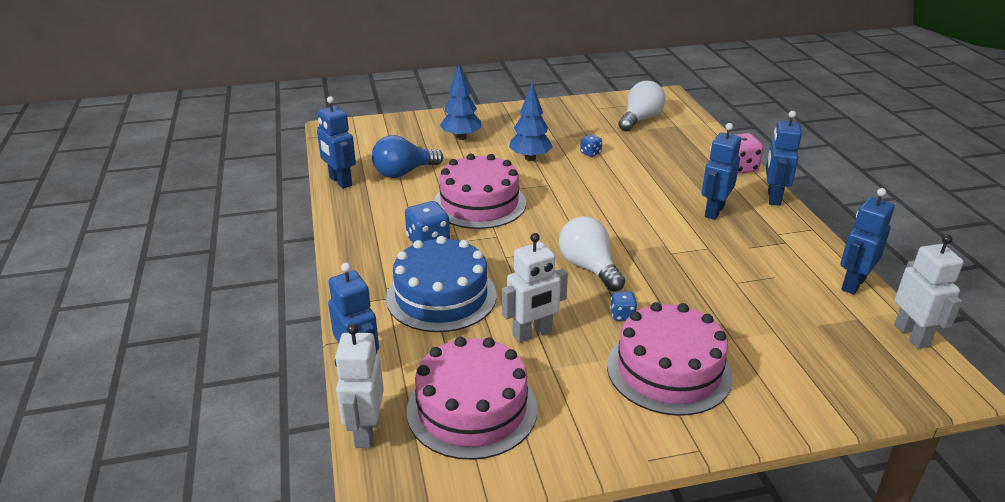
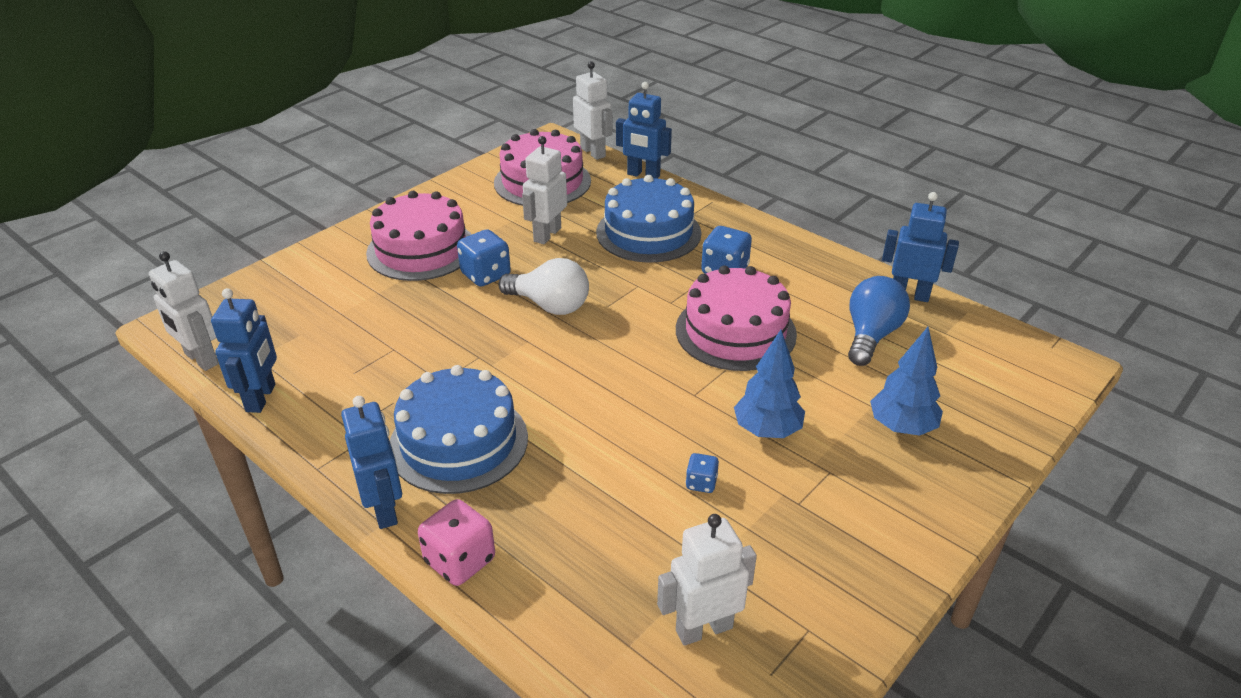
camera: 145 degrees right, 5 degrees up
blue dice [610,291,637,321] -> blue dice [457,229,511,287], size x1.81
white light bulb [618,81,666,131] -> white robot [657,514,757,646]
blue robot [702,123,741,220] -> blue cake [390,365,528,494]

